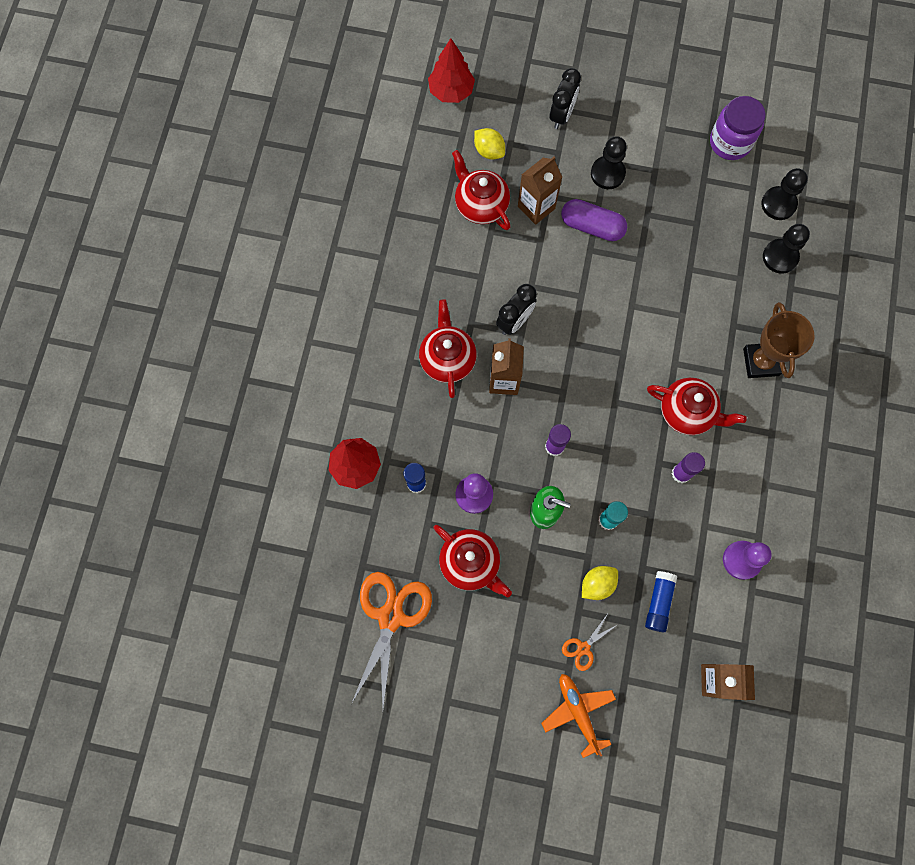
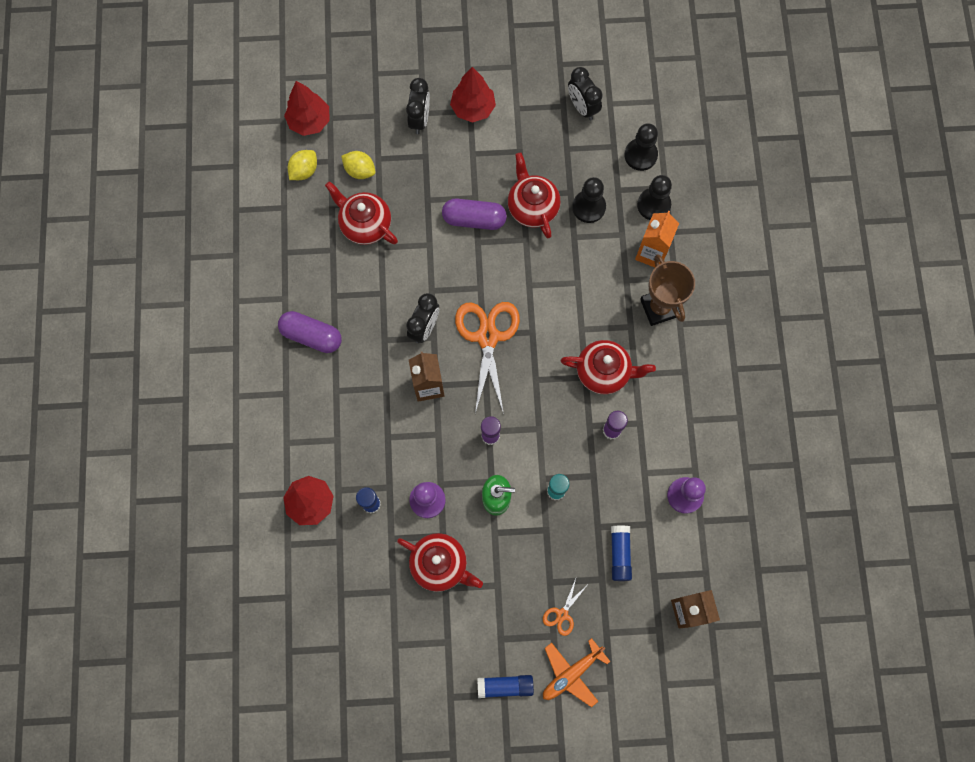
camera: 15 degrees left, 0 degrees up
orange scissors [351,572,432,708] -> orange scissors moved to [455,302,520,414]
red teapot [419,299,477,398] -> red teapot moved to [508,152,561,238]
brown carton [518,157,562,225] -> none
orange plane [541,674,616,758] -> orange plane turned 90 degrees counterclockwise [543,638,611,707]
yellow lemon [582,566,618,600] -> yellow lemon moved to [288,150,317,180]
black pawn [591,136,627,189] -> black pawn moved to [572,177,606,223]
purple jar [710,96,766,160] -> black clock [568,67,603,120]
none -> purple capsule [278,311,342,353]
none -> red tree [450,67,496,123]
none -> blue glue stick [477,675,534,698]
none -> orange carton [635,210,679,267]

